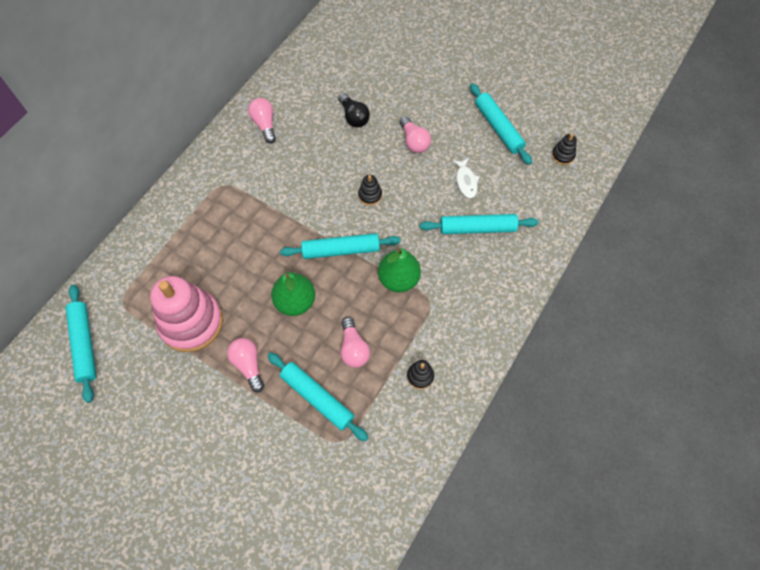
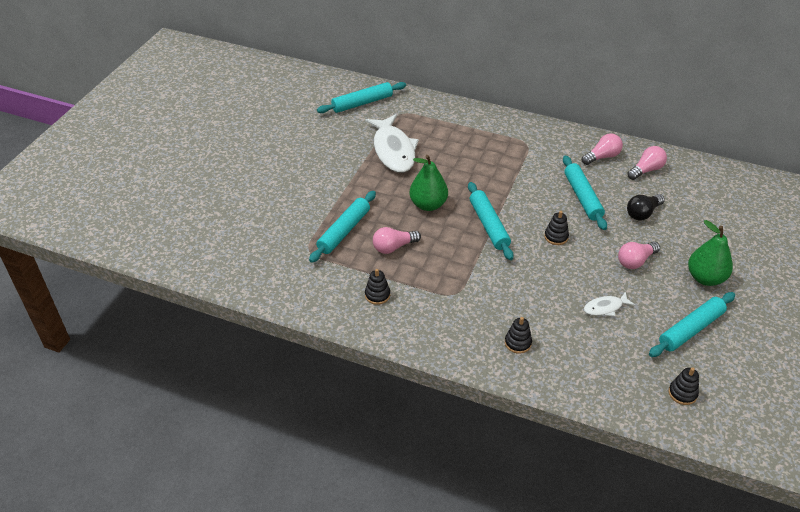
camera: 80 degrees right, 20 degrees down
pink stacking toy [150,276,223,352] -> white fish [365,114,419,173]
pink light bulb [227,338,264,392] -> pink light bulb moved to [627,146,667,180]
green pear [378,248,421,292] -> green pear moved to [688,220,733,286]
turquoise rolling pin [420,214,538,234] -> turquoise rolling pin moved to [563,156,607,230]
none -> black stacking toy [505,317,532,354]

